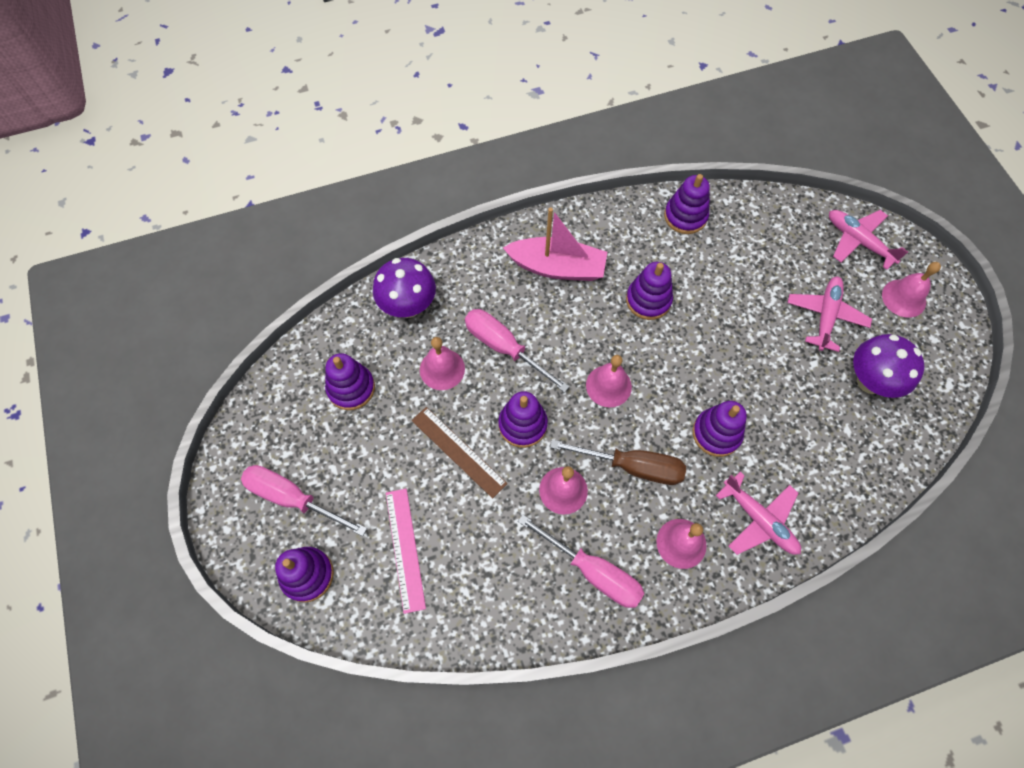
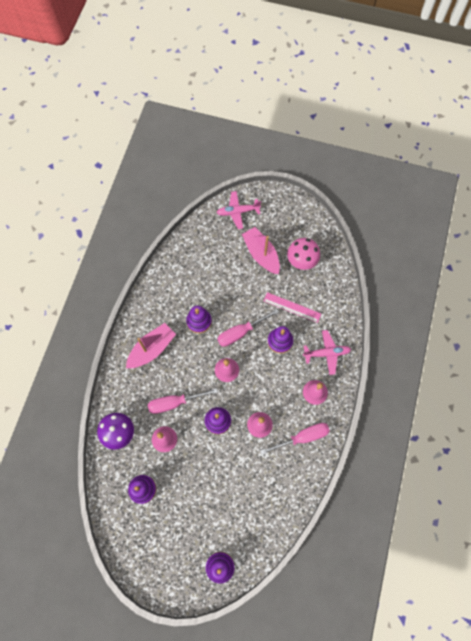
camera: 55 degrees left, 5 degrees up
pink screwdriver [241,465,367,536] -> pink screwdriver moved to [217,309,279,347]
pink ruler [386,489,426,614] -> pink ruler moved to [264,292,321,323]
brown ruler [412,407,507,498] -> none
brown screwdriver [550,440,686,485] -> none
purple stacking toy [664,174,710,234] -> none
pink plane [787,276,872,352] -> pink boat [242,227,280,274]
purple mushroom [853,334,924,398] -> pink mushroom [287,238,320,270]
pink bell [882,262,941,318] -> none

